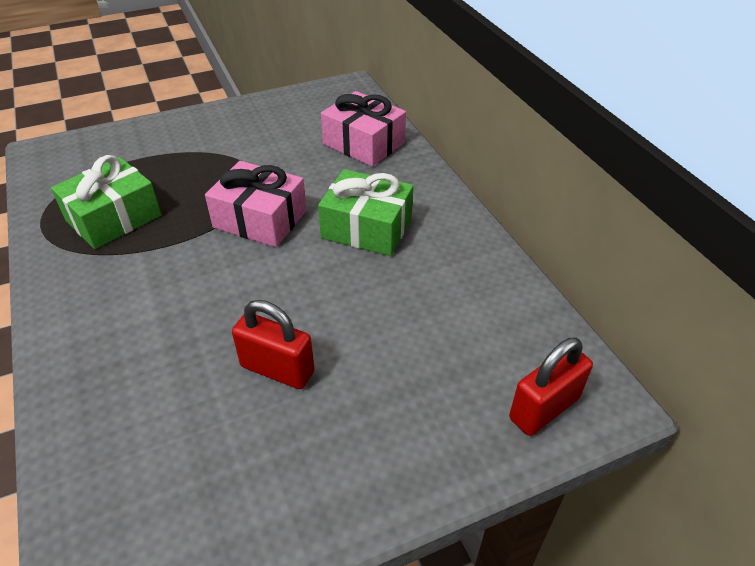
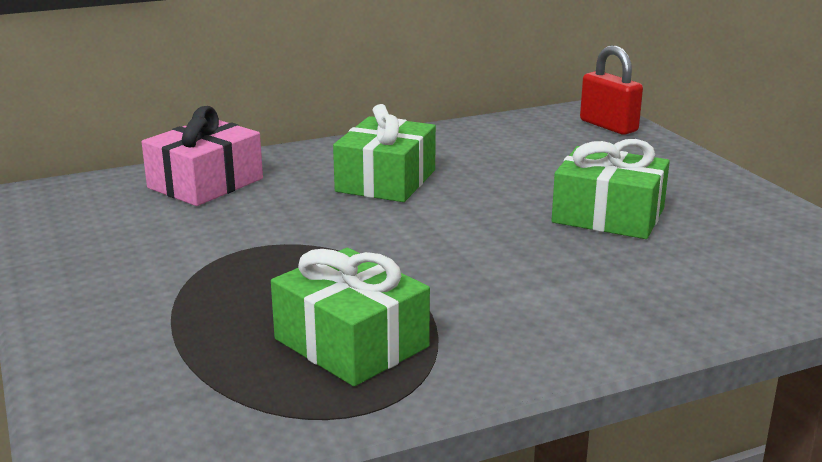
camera: 90 degrees left, 20 degrees down
pink gift [205,161,307,247] -> none
red padlock [232,300,315,389] -> green gift [552,139,670,239]

